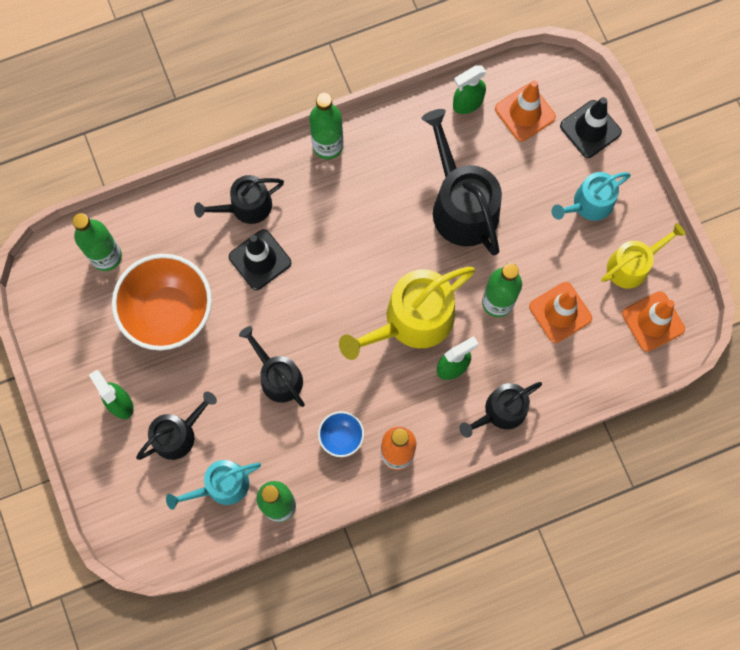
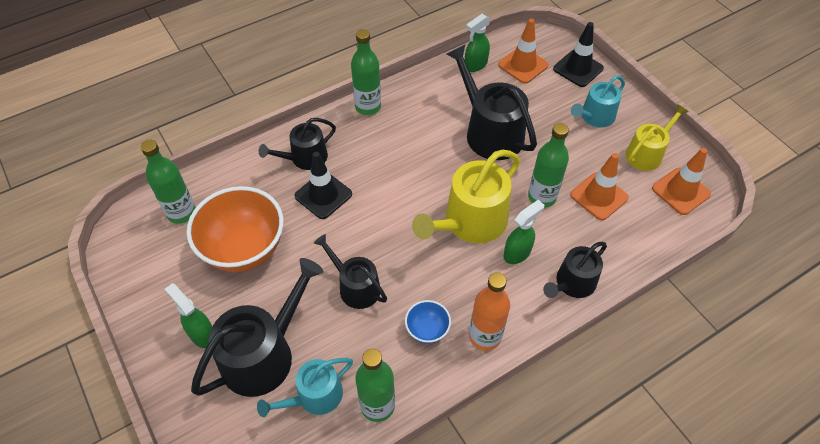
camera: 10 degrees left, 20 degrees down
black watering can [136,392,217,460] -> black watering can [191,258,323,397], size x1.65

